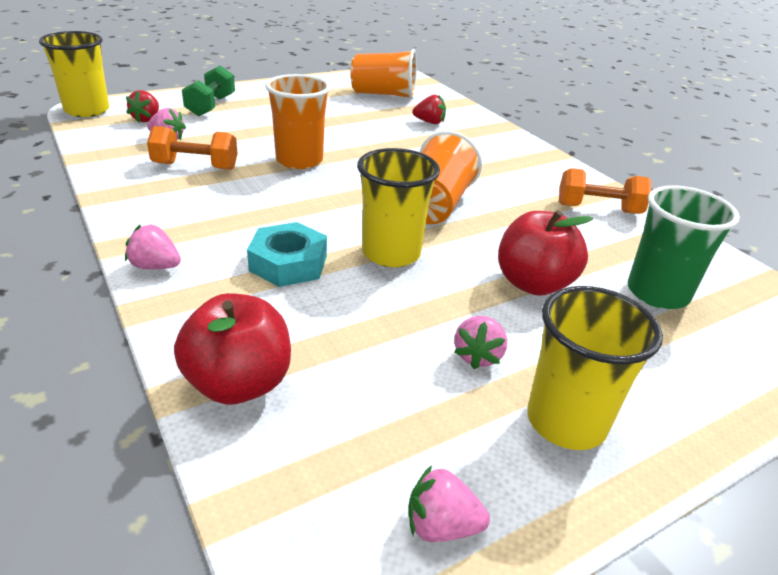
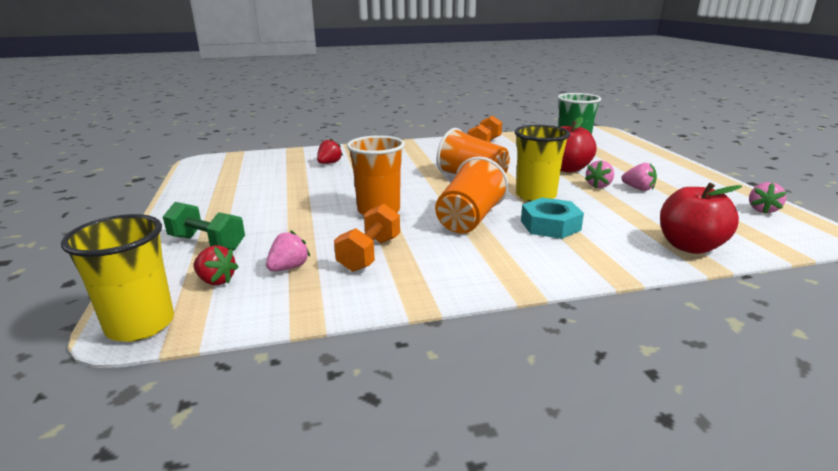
camera: 70 degrees left, 10 degrees down
pink strawberry [125,224,181,269] -> pink strawberry moved to [585,161,614,188]
orange cup [351,49,417,100] -> orange cup moved to [435,157,508,233]
yellow cup [527,286,663,450] -> none

